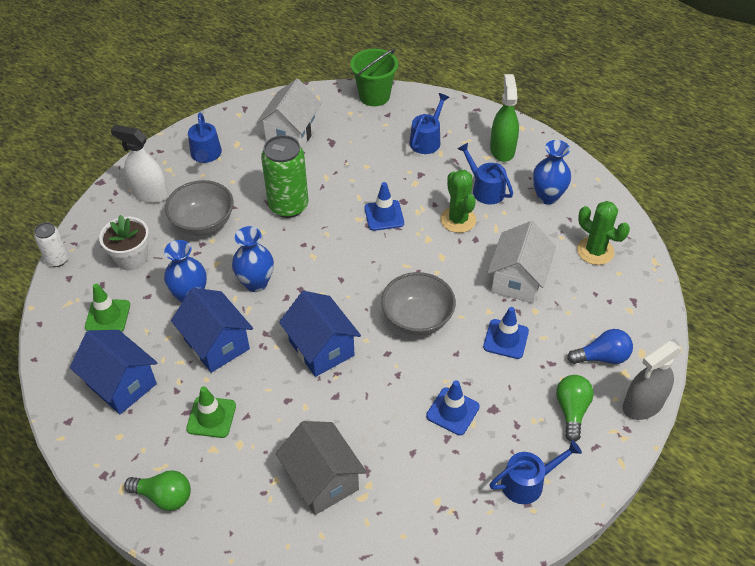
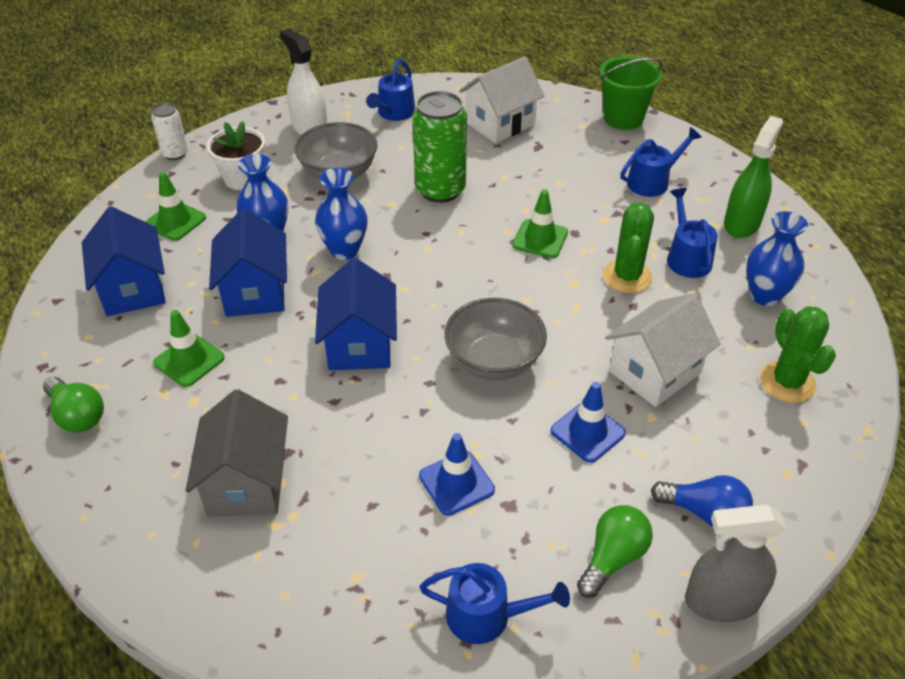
camera: 30 degrees right, 5 degrees down
blue traffic cone [364,182,404,231] -> green traffic cone [512,189,568,258]

